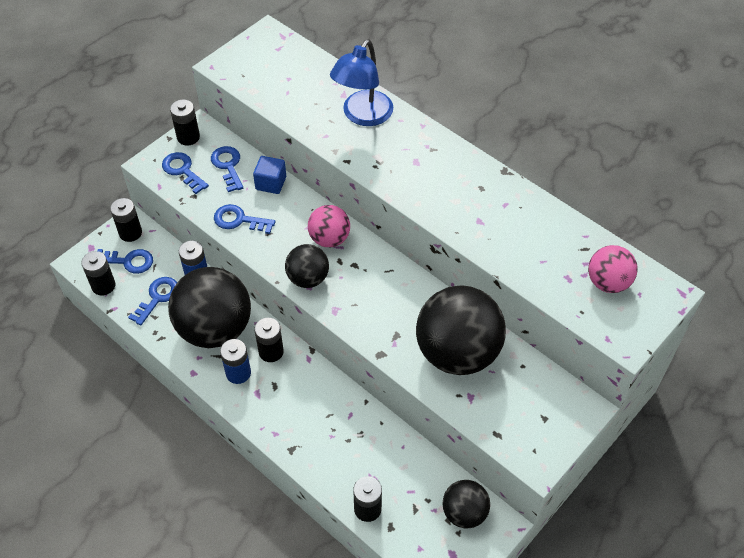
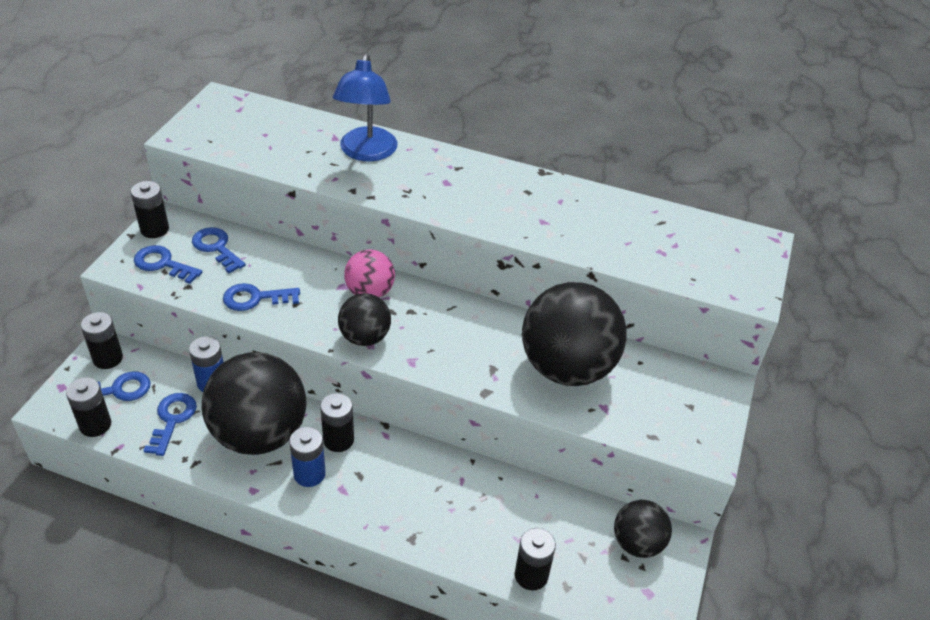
camera: 25 degrees left, 10 degrees down
blue cube [253,156,286,194] -> none
pink ball [588,245,638,293] -> none

